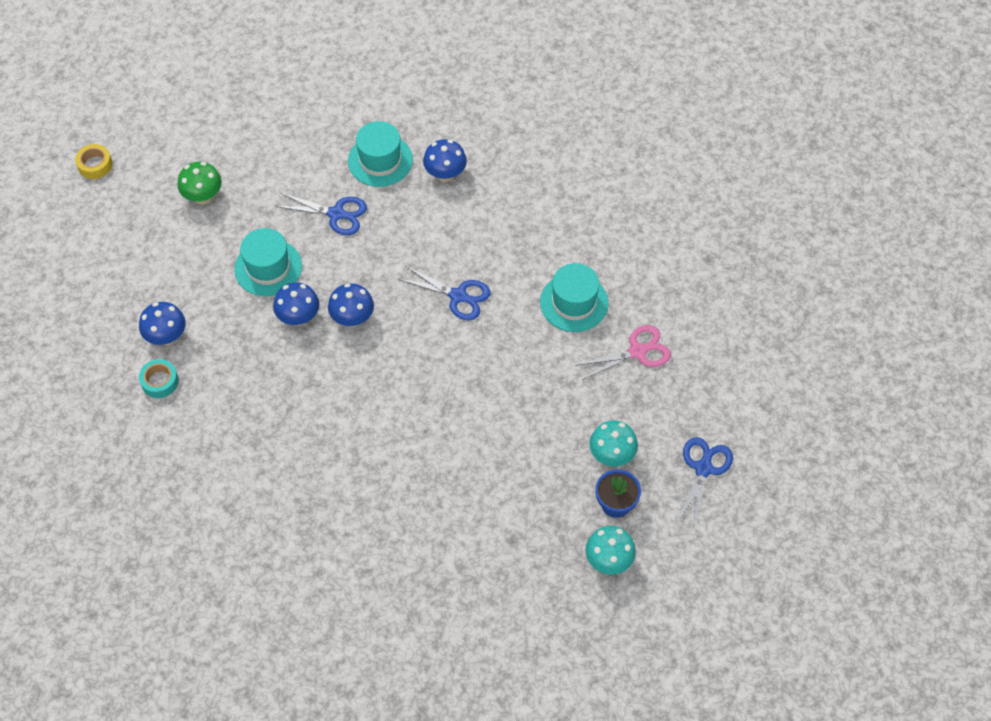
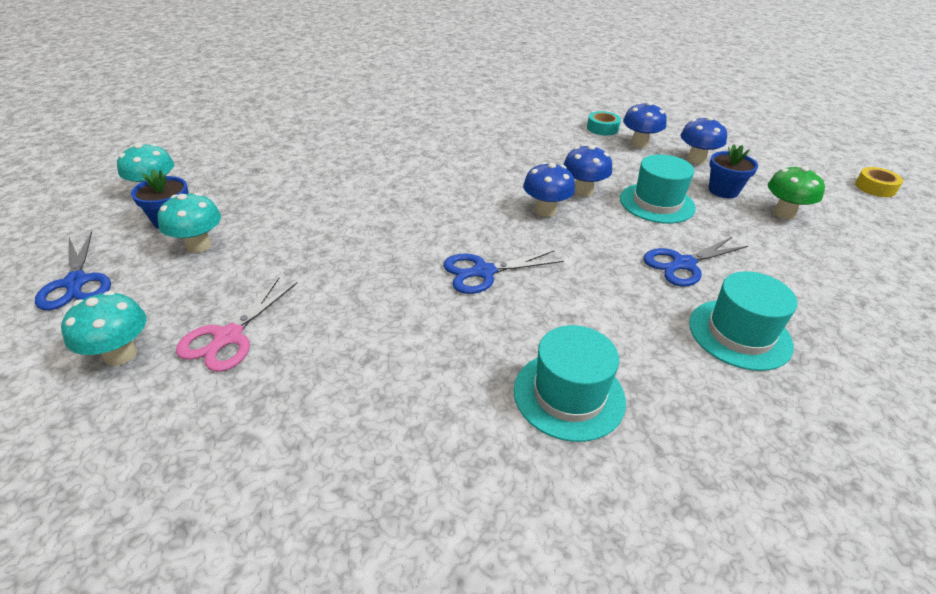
camera: 135 degrees right, 20 degrees down
blue mushroom [423,139,467,182] -> blue mushroom moved to [680,116,727,164]
turquoise hat [540,263,609,332] -> turquoise hat moved to [514,325,626,442]
none -> turquoise mushroom [61,291,146,366]
none -> blue flower pot [709,144,758,198]

